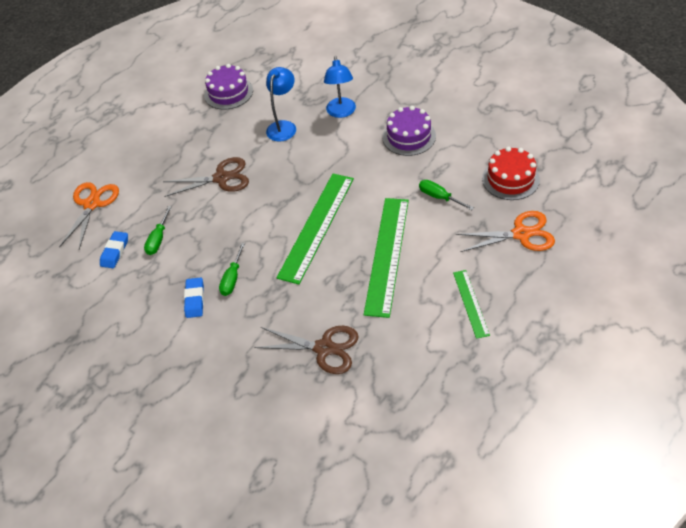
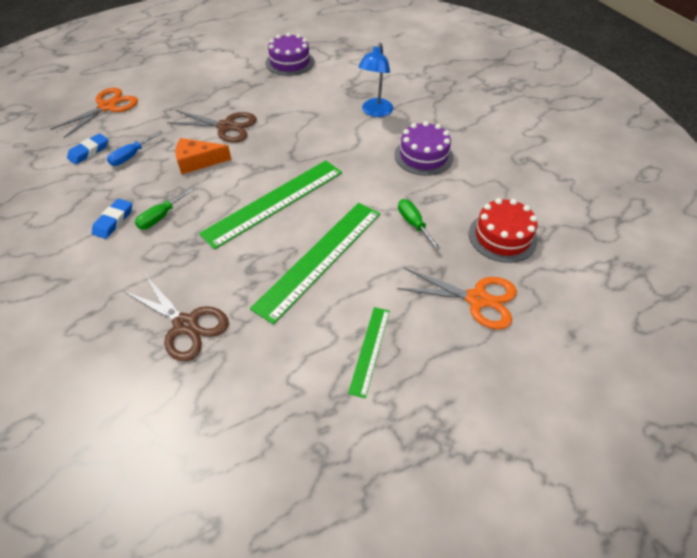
camera: 20 degrees right, 0 degrees up
green screwdriver [144,206,172,255] -> blue screwdriver [107,131,162,166]
blue lamp [266,67,296,142] -> none
none -> orange cheese [175,138,231,174]

